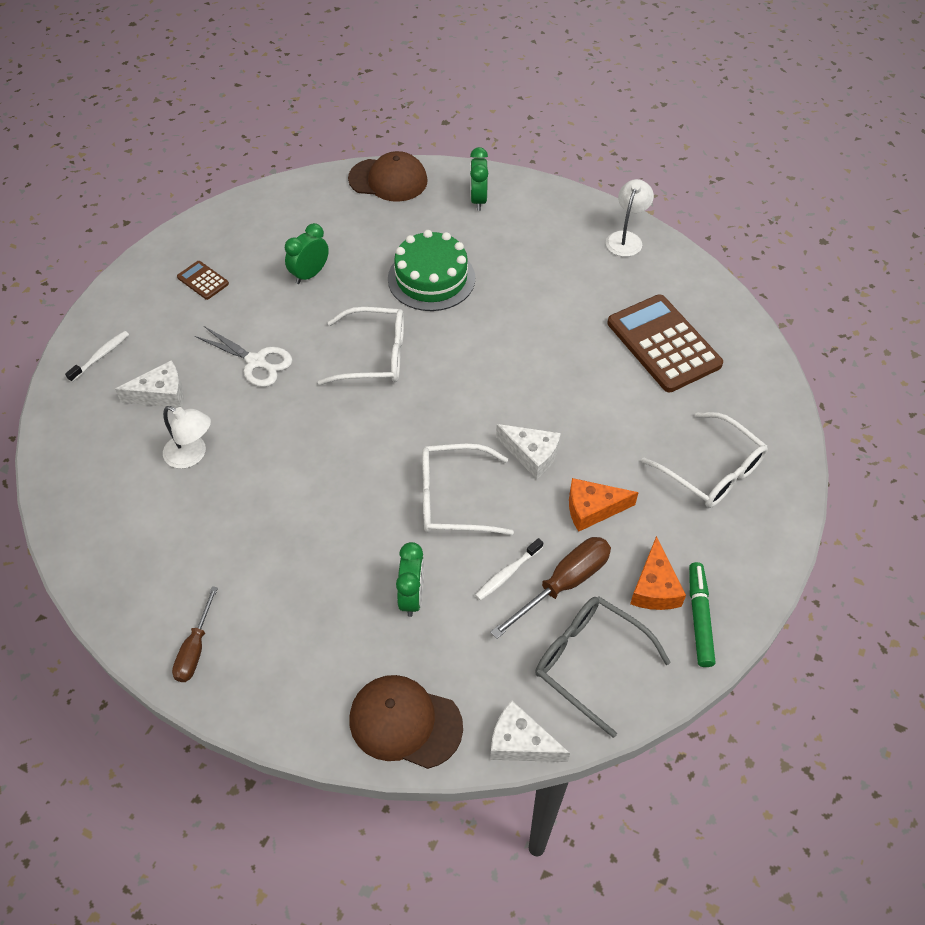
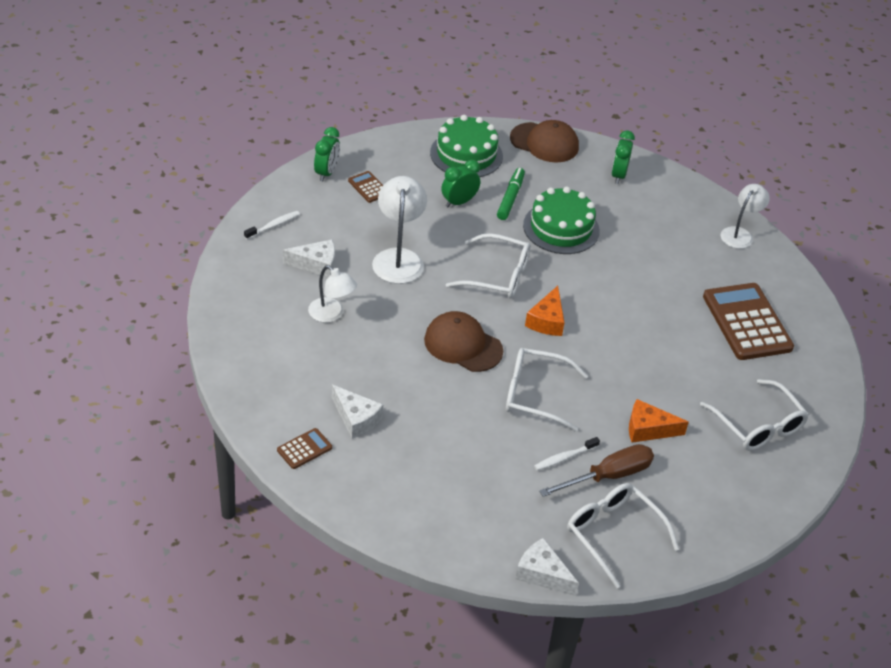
camera: 10 degrees right, 10 degrees down
brown screwdriver [172,586,218,682] -> brown calculator [277,428,332,469]
white scissors [195,326,293,387] -> white lamp [372,176,427,284]
brown cap [350,675,463,769] -> brown cap moved to [424,311,503,372]
green clock [396,542,424,617] -> green clock moved to [314,127,340,182]
white cheese [496,424,561,479] -> white cheese moved to [332,385,383,439]
grey glasses [535,596,671,738] -> white glasses [567,483,679,588]
orange cheese [630,536,686,610] -> orange cheese moved to [525,286,565,336]
green marker [689,562,715,667] -> green marker moved to [497,168,525,220]
none -> green cake [430,115,503,177]

